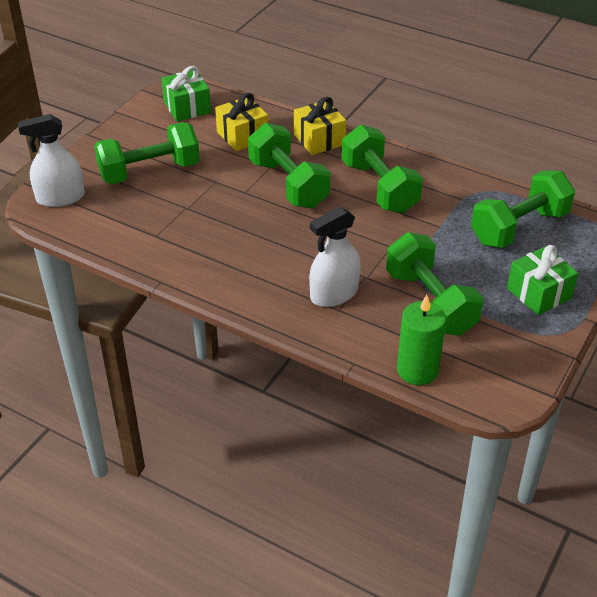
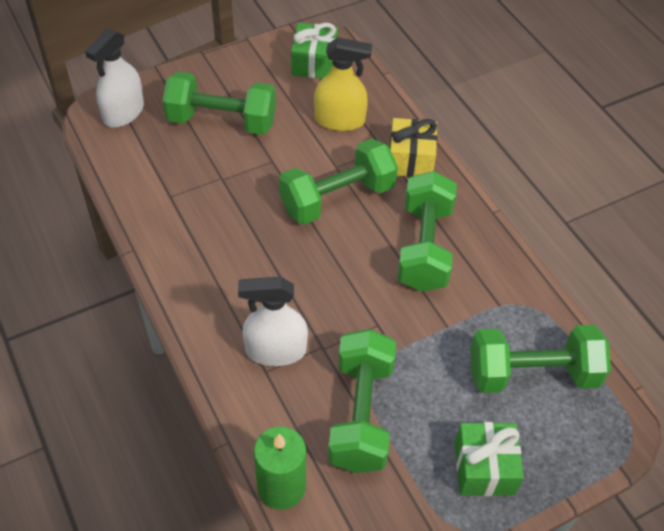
camera: 30 degrees right, 10 degrees up
white spray bottle [18,114,85,207] -> white spray bottle turned 75 degrees counterclockwise [85,28,144,128]
yellow gift [215,93,268,151] -> yellow spray bottle [314,37,372,131]
green dumbbell [248,123,330,208] -> green dumbbell turned 60 degrees clockwise [279,138,398,225]

